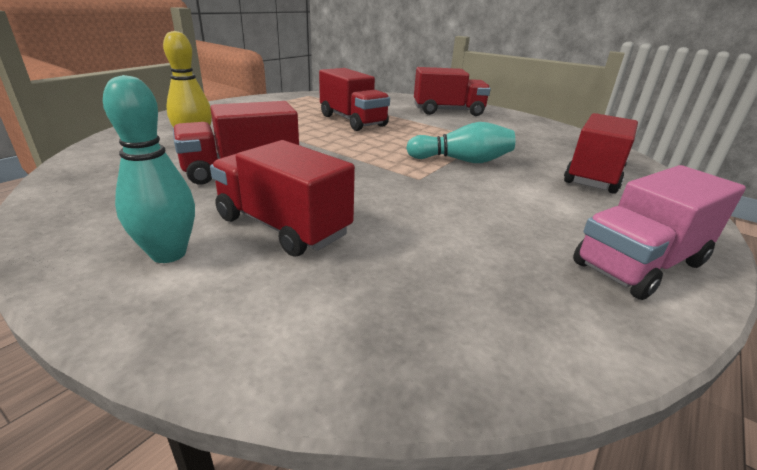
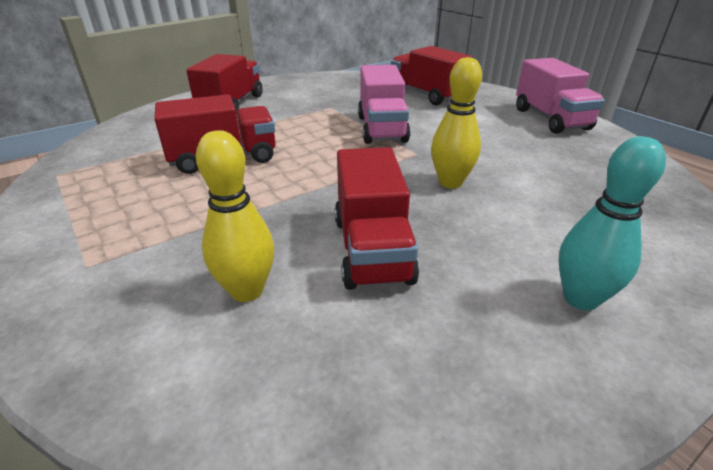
camera: 70 degrees left, 5 degrees up
red truck [210,140,355,257] -> none
turquoise bowling pin [406,122,515,163] -> pink truck [358,65,410,144]
none -> yellow bowling pin [431,57,482,188]

